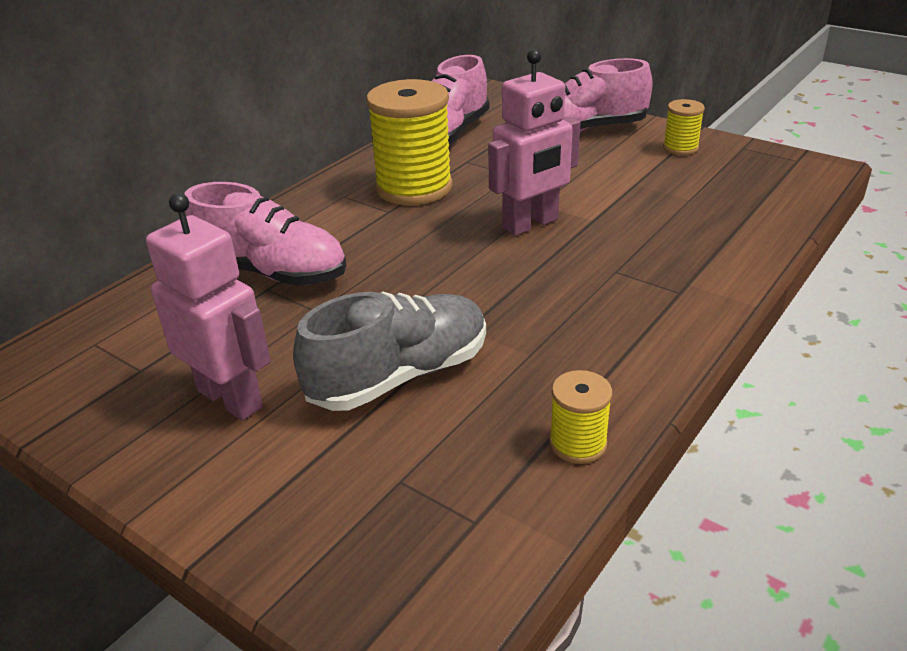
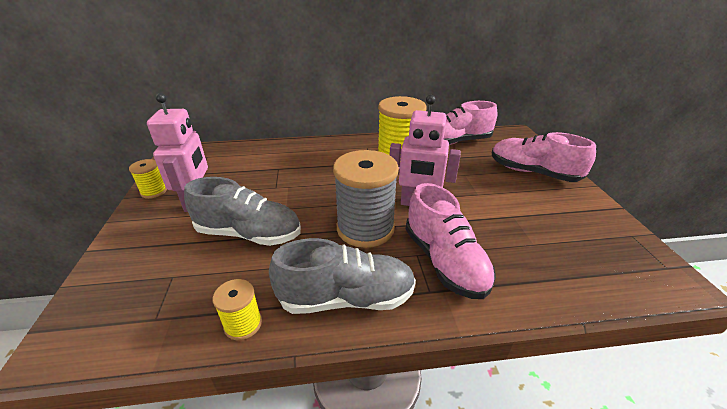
camera: 45 degrees right, 0 degrees up
pink shoe [184,182,346,286] -> pink shoe moved to [406,183,496,299]
yellow spool [663,99,705,155] -> yellow spool moved to [129,159,167,199]
none -> grey shoe [269,238,416,314]
none -> grey spool [333,150,399,248]

